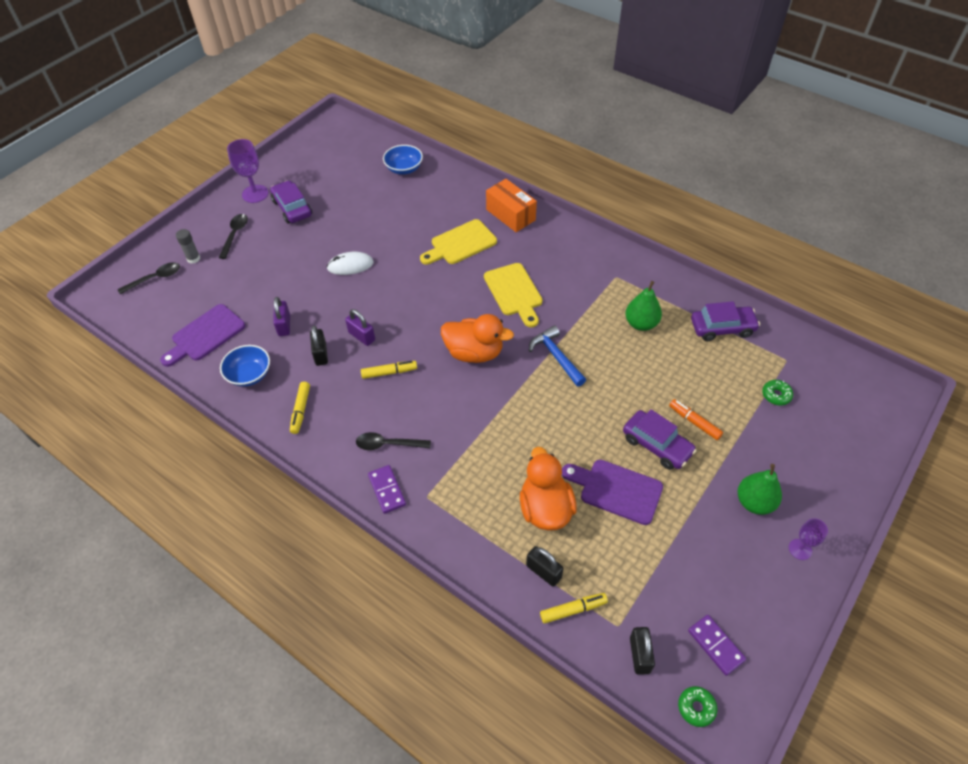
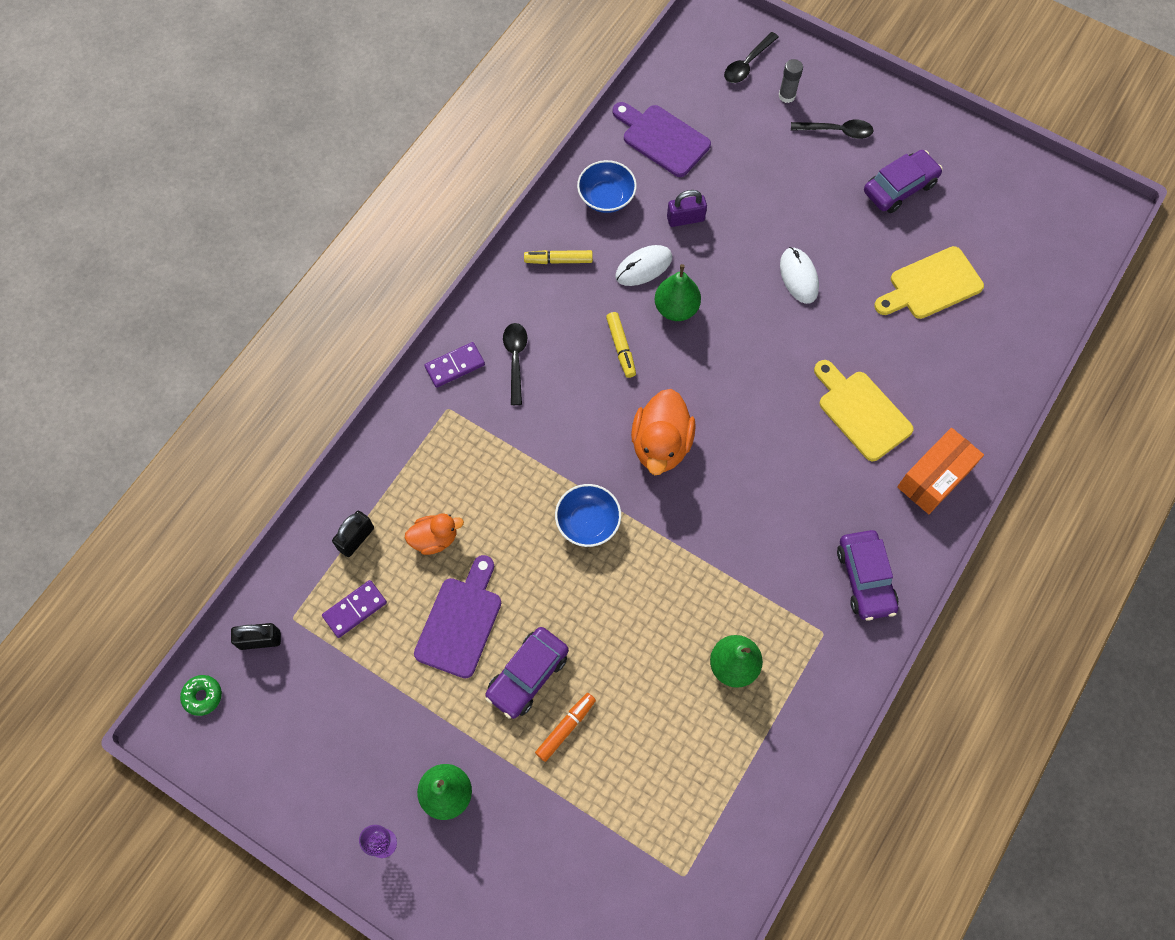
camera: 85 degrees right, 15 degrees up
black spoon [118,262,180,294] -> black spoon turned 75 degrees clockwise [724,32,779,83]
purple goblet [227,139,269,203] -> none
black padlock [310,326,328,366] -> white mouse [615,245,672,286]
purple padlock [345,309,375,346] -> green pear [655,264,701,321]
blue bowl [383,145,423,175] -> blue bowl moved to [555,484,621,547]
yellow cutting board [484,263,543,327] -> yellow cutting board moved to [874,246,984,319]
orange duck [520,447,577,531] -> orange duck [405,513,464,555], size x0.60
blue hammer [529,325,586,387] -> none
yellow marker [540,593,608,624] -> none
purple domino [688,615,746,676] -> purple domino moved to [322,580,387,638]
purple car [691,301,760,341] -> purple car moved to [837,530,898,621]
green donut [762,380,793,406] -> none

